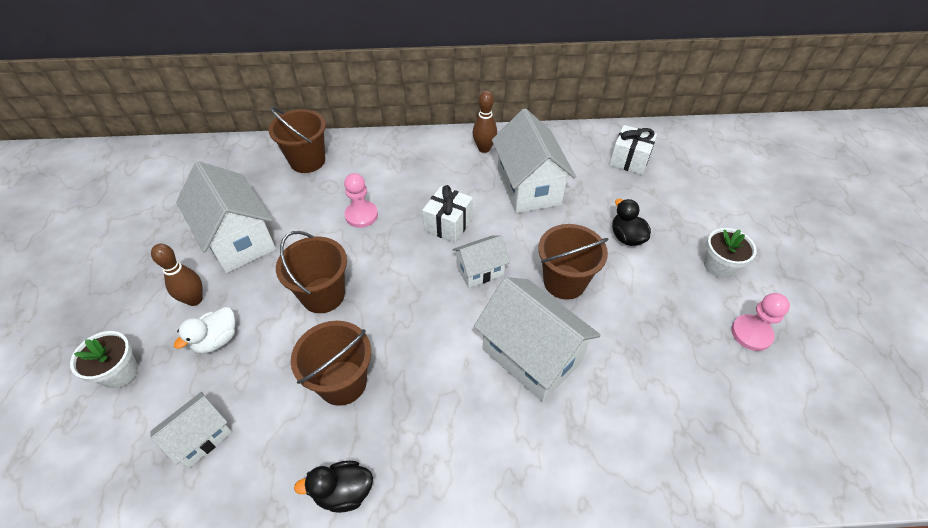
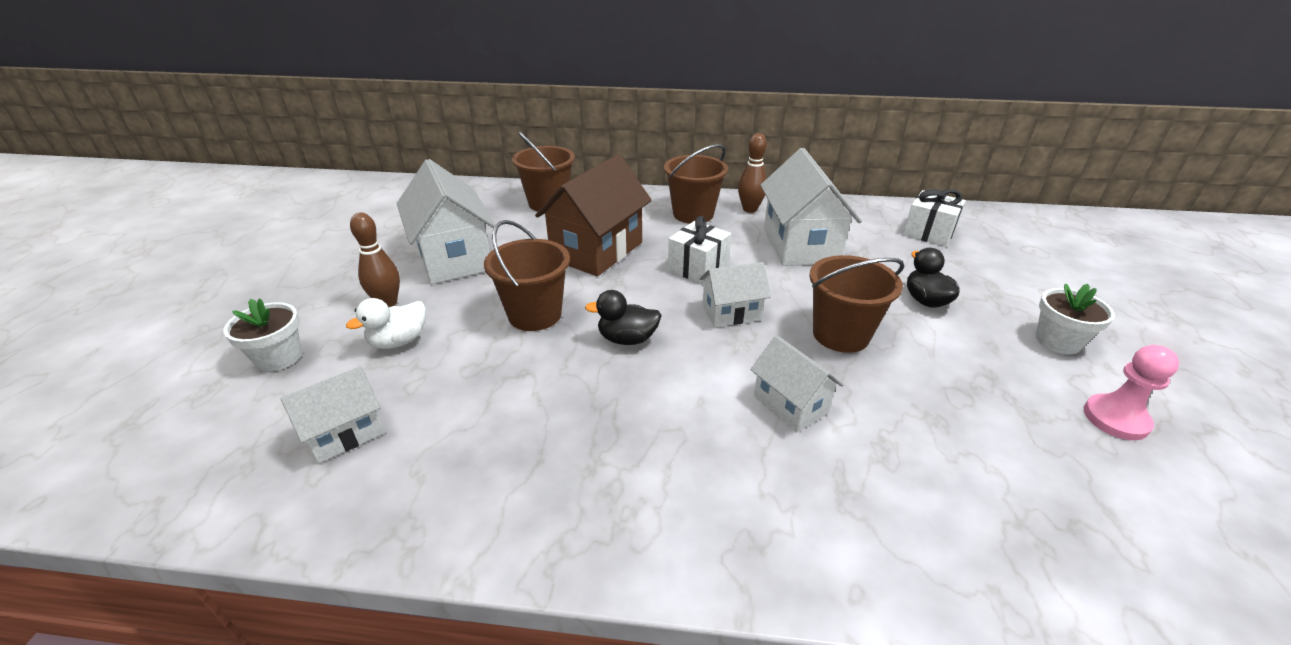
camera: 10 degrees right, 15 degrees down
brown bucket [291,321,371,406] -> brown bucket moved to [664,144,728,223]
black duck [294,461,373,513] -> black duck moved to [585,290,662,345]
pink pawn [344,173,378,228] -> brown house [535,154,652,276]
white house [474,277,601,402] -> white house [751,335,843,432], size x0.55

